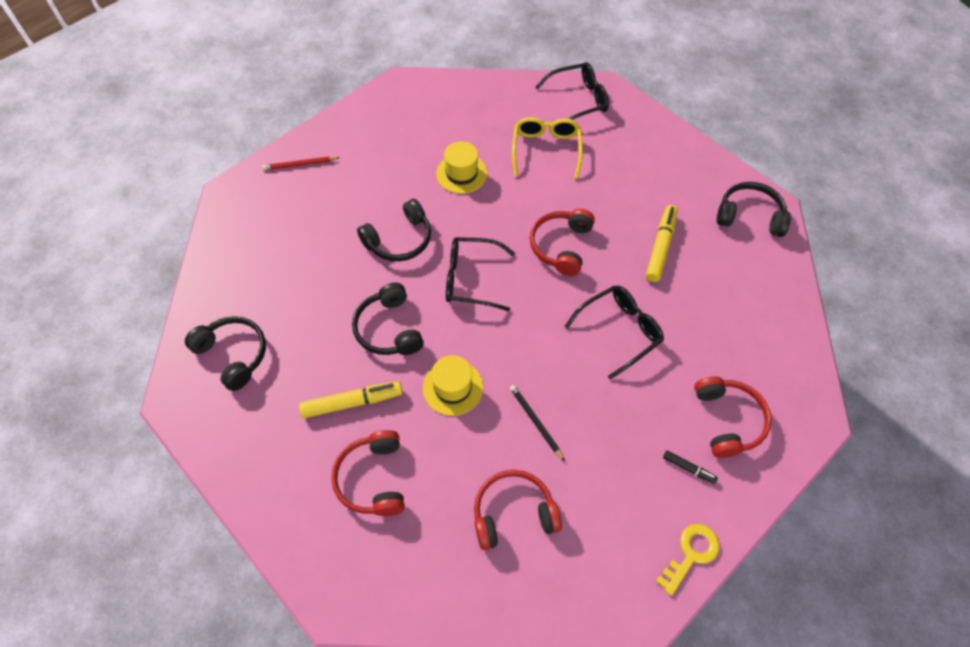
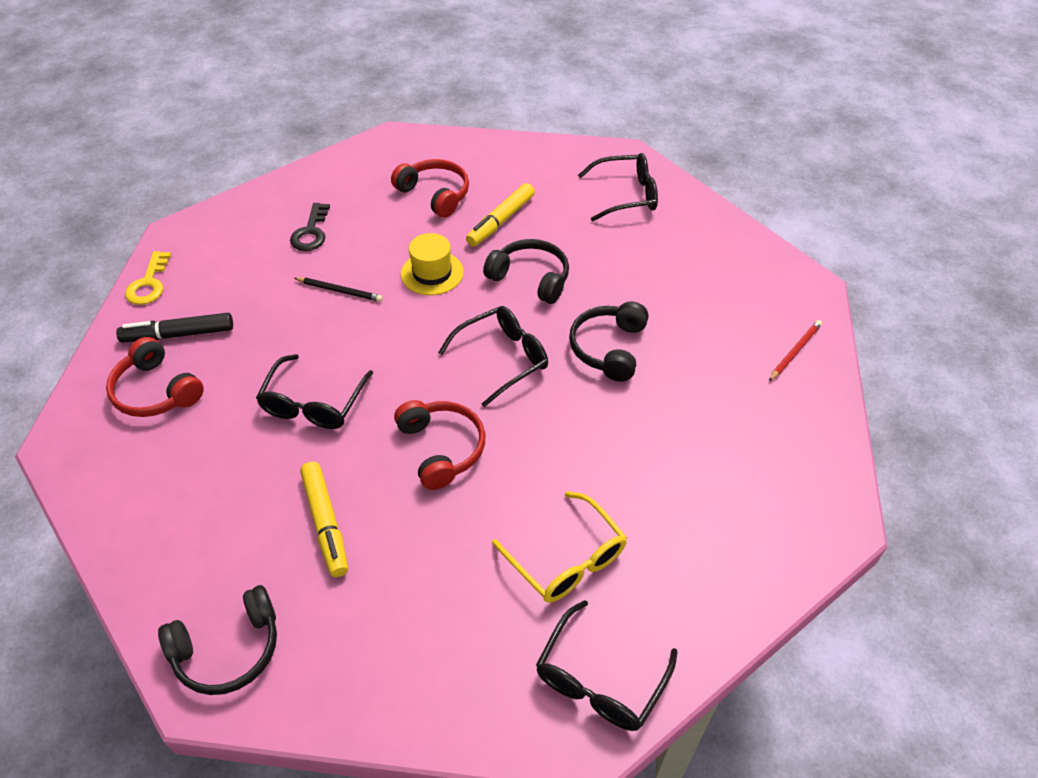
camera: 140 degrees right, 10 degrees down
black headphones [185,316,266,391] -> black glasses [578,153,658,222]
yellow hat [436,141,488,194] -> none
red headphones [474,470,562,550] -> black key [290,203,330,251]
black marker [663,451,718,484] -> black marker [116,313,233,342], size x1.91

